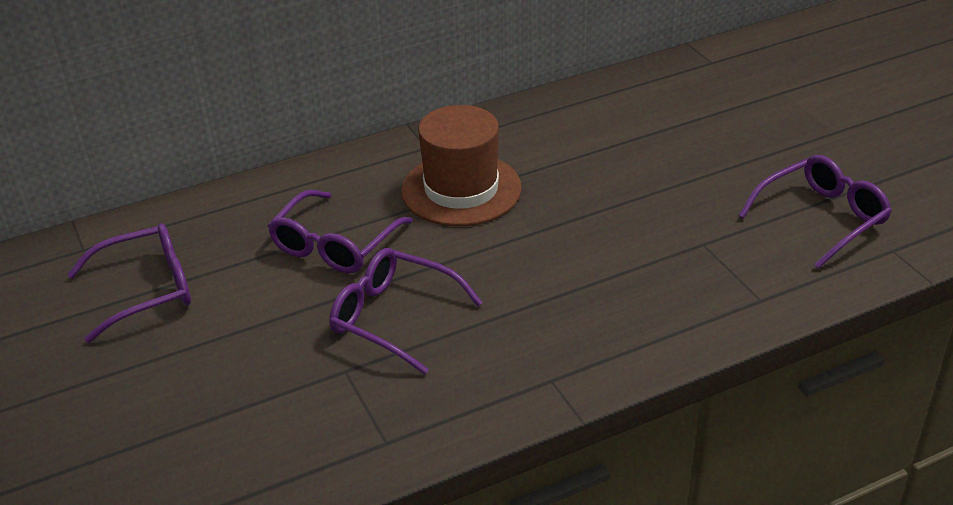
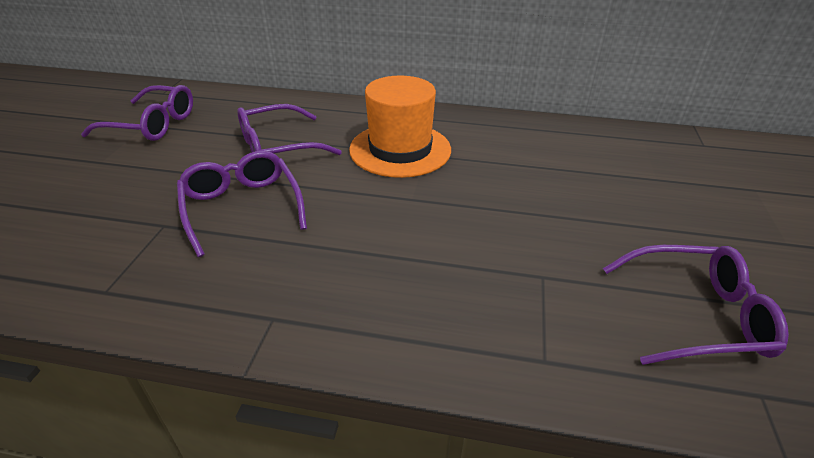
camera: 35 degrees right, 0 degrees up
brown hat [401,105,522,226] -> orange hat [349,75,451,178]

